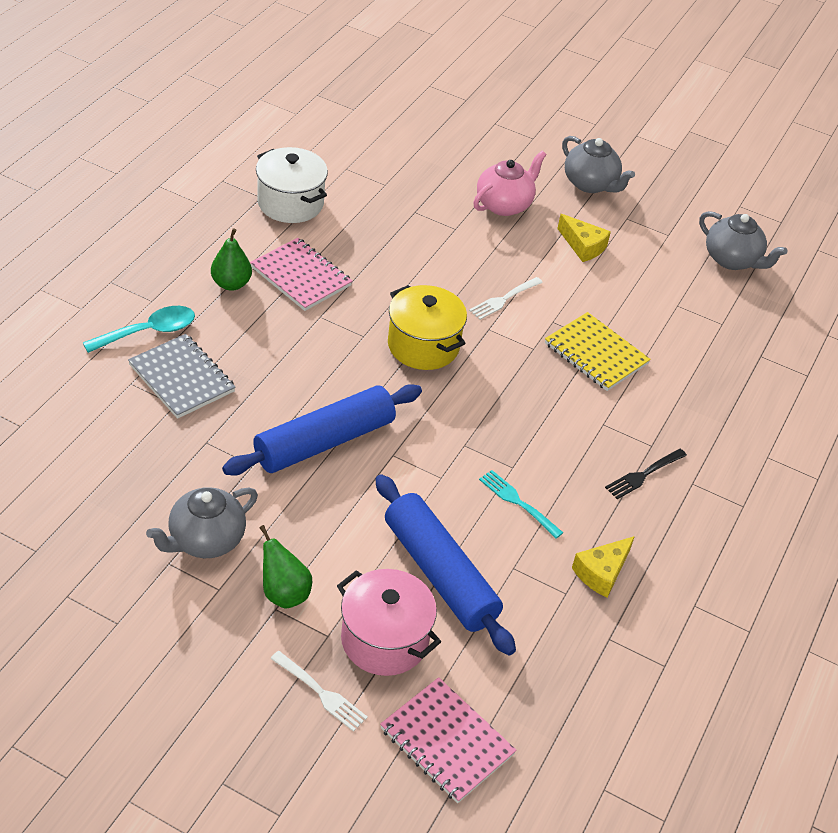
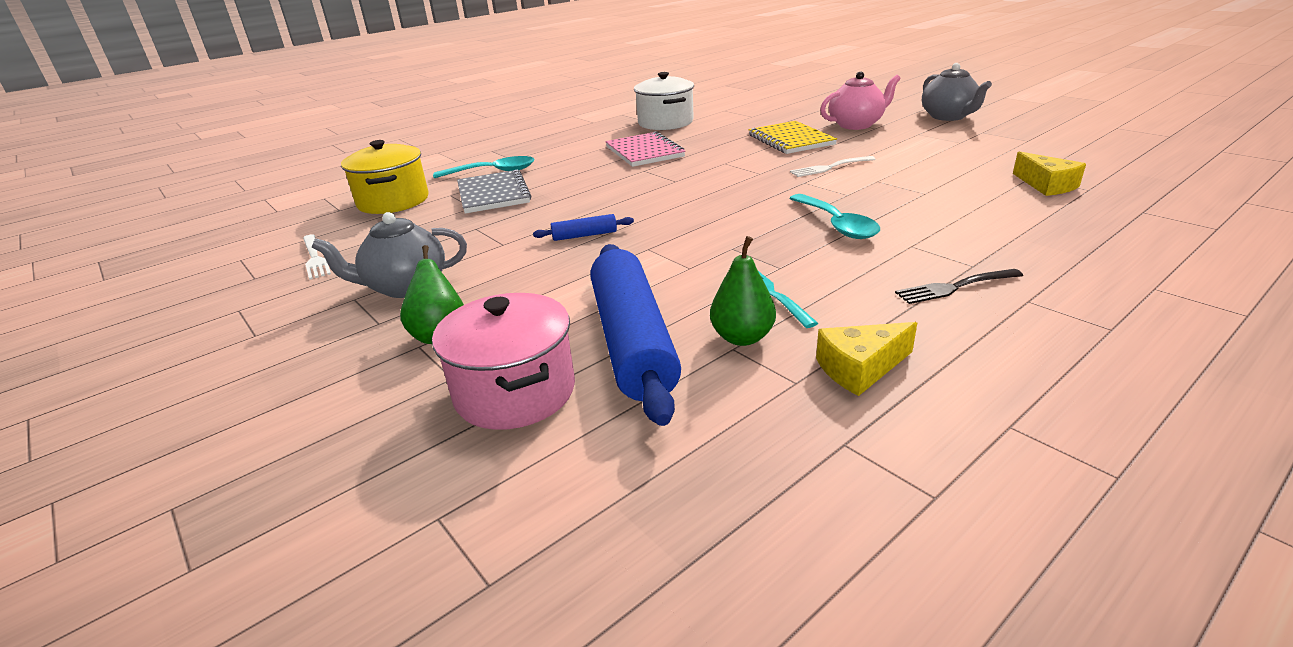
camera: 30 degrees right, 15 degrees down
green pear [211,228,252,291] -> green pear moved to [710,236,776,346]
blue rolling pin [222,384,422,476] -> blue rolling pin [533,214,634,241], size x0.42
white fork [270,651,368,732] -> white fork moved to [303,234,331,280]
pink notebook [380,677,517,803] -> none
yellow pot [388,285,467,370] -> yellow pot moved to [341,140,429,214]
yellow notebook [545,312,651,391] -> yellow notebook moved to [749,121,837,154]
yellow cheese [557,214,611,262] -> yellow cheese moved to [1013,151,1086,196]
grey teapot [699,211,787,270] -> none
none -> turquoise spoon [789,194,880,239]

